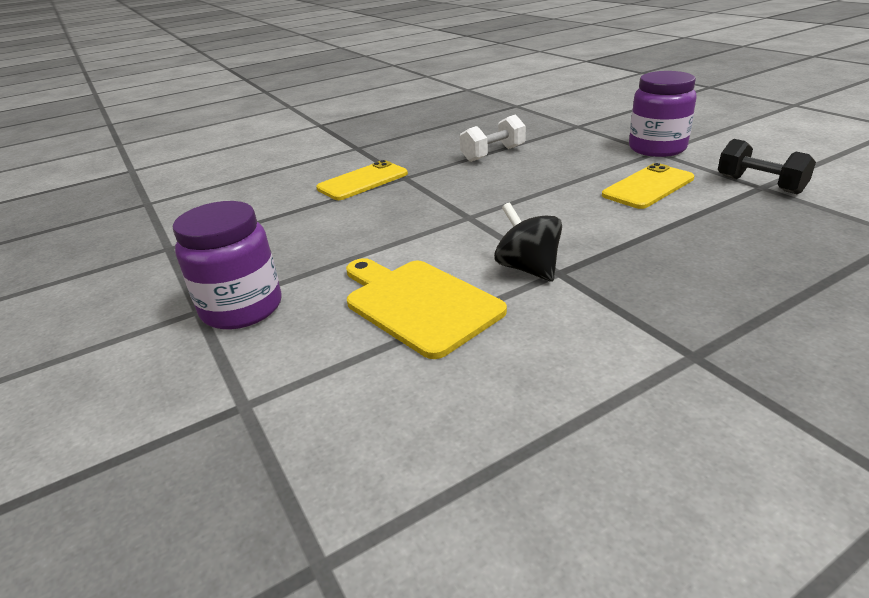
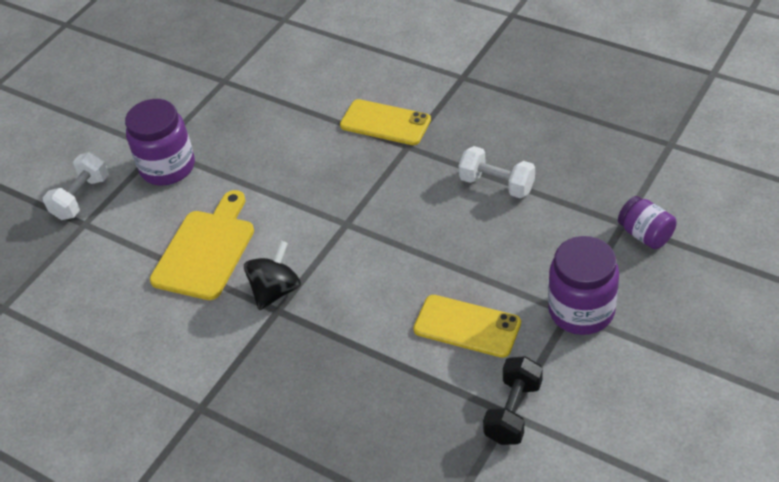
camera: 65 degrees right, 15 degrees up
none -> white dumbbell [43,152,109,220]
none -> purple jar [618,196,677,249]

